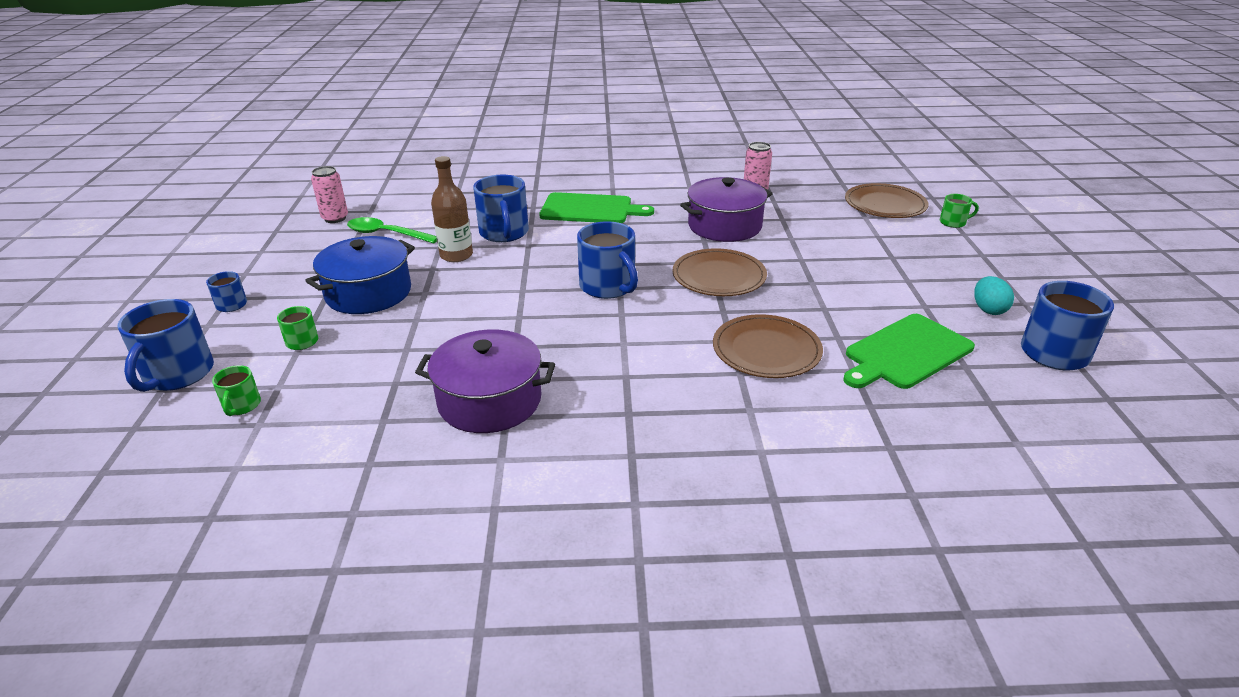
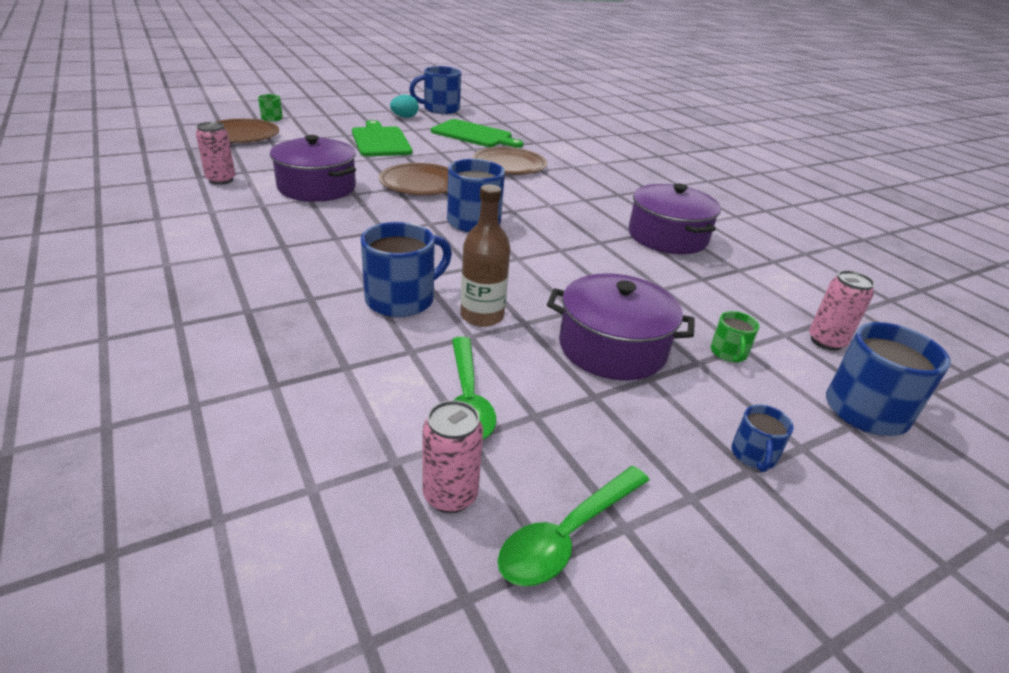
camera: 120 degrees left, 0 degrees up
green mug [212,365,261,416] -> pink can [809,270,875,351]
blue pot [305,236,415,314] -> purple pot [547,273,695,381]
green cutting board [539,192,654,223] -> green cutting board moved to [352,120,412,156]
none -> green spoon [498,466,649,586]

